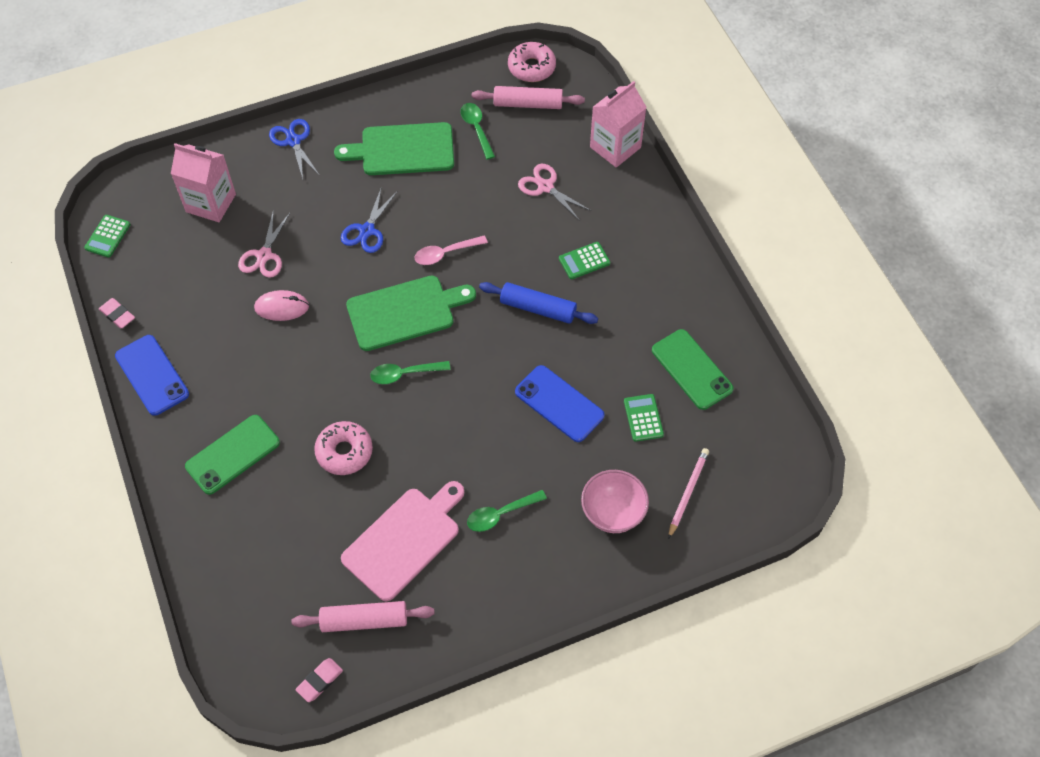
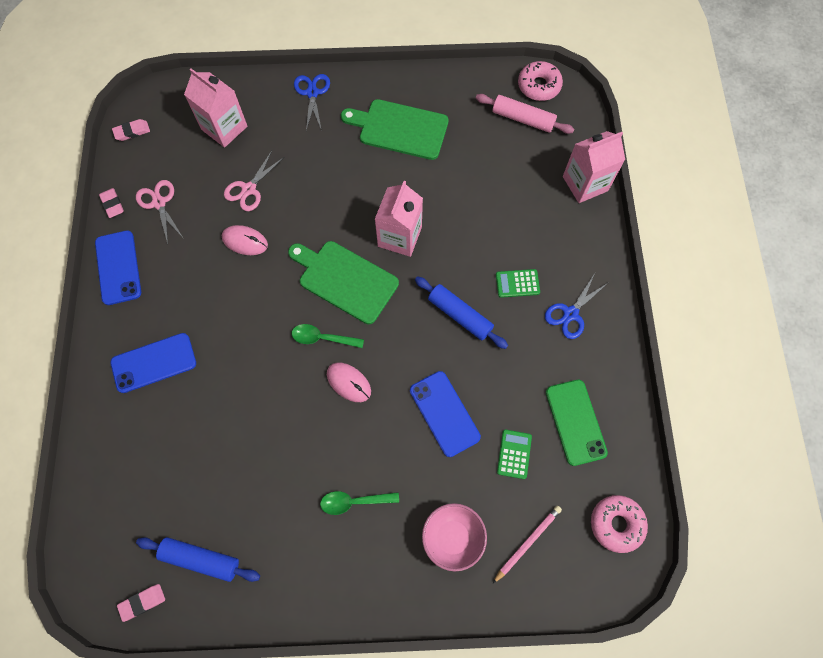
camera: 20 degrees right, 10 degrees up
green calculator [84,215,130,258] -> pink eraser [112,119,150,141]
green phone [185,415,280,495] -> blue phone [110,333,196,393]
pink rolling pin [292,601,435,632] -> blue rolling pin [136,537,260,582]
pink donut [314,421,373,475] -> pink donut moved to [591,495,648,553]
blue scissors [341,186,398,253] -> blue scissors moved to [545,273,608,339]
pink cutting board [341,481,464,602] -> none
green cutting board [346,276,476,351] -> green cutting board turned 150 degrees counterclockwise [288,241,399,324]
pink spoon [414,235,488,265] -> pink carton [375,181,423,257]
green spoon [461,103,495,159] -> none
pink scissors [518,164,592,221] -> pink scissors moved to [136,180,184,244]
none -> pink mouse [327,363,371,402]

